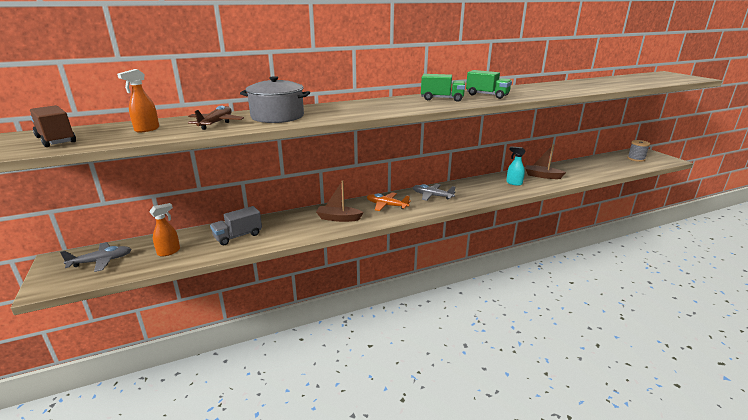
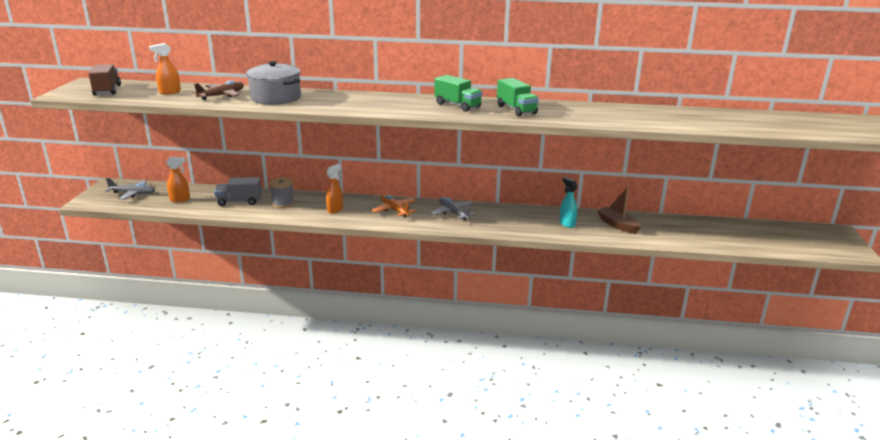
camera: 30 degrees right, 0 degrees up
brown boat [316,180,364,222] -> orange spray bottle [326,164,343,214]
grey spool [627,140,650,162] -> grey spool moved to [269,177,295,208]

